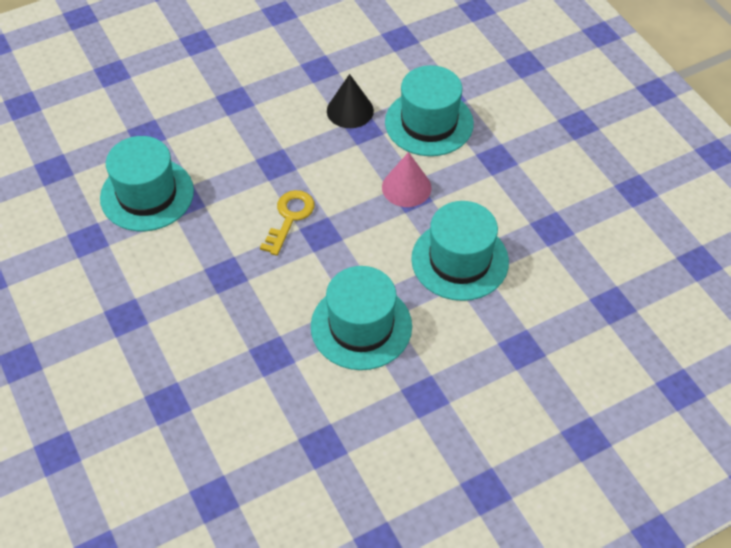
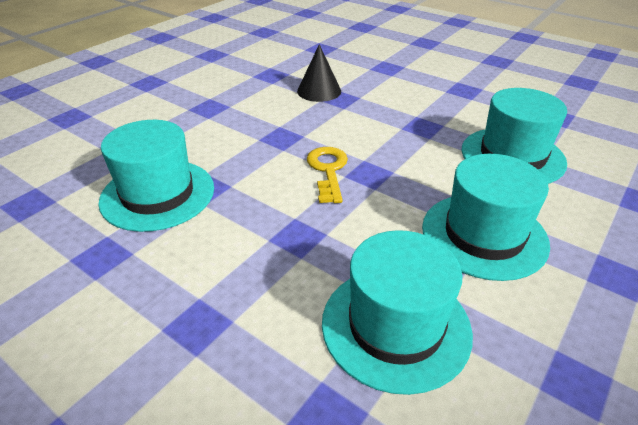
camera: 25 degrees left, 15 degrees down
pink cone [382,152,432,207] -> none
turquoise hat [385,65,474,156] -> turquoise hat moved to [322,230,473,395]

